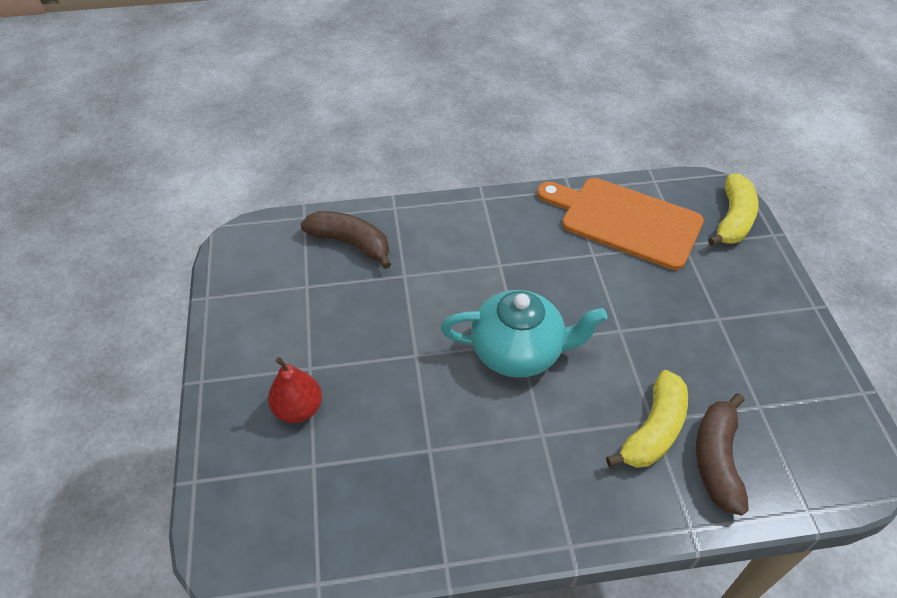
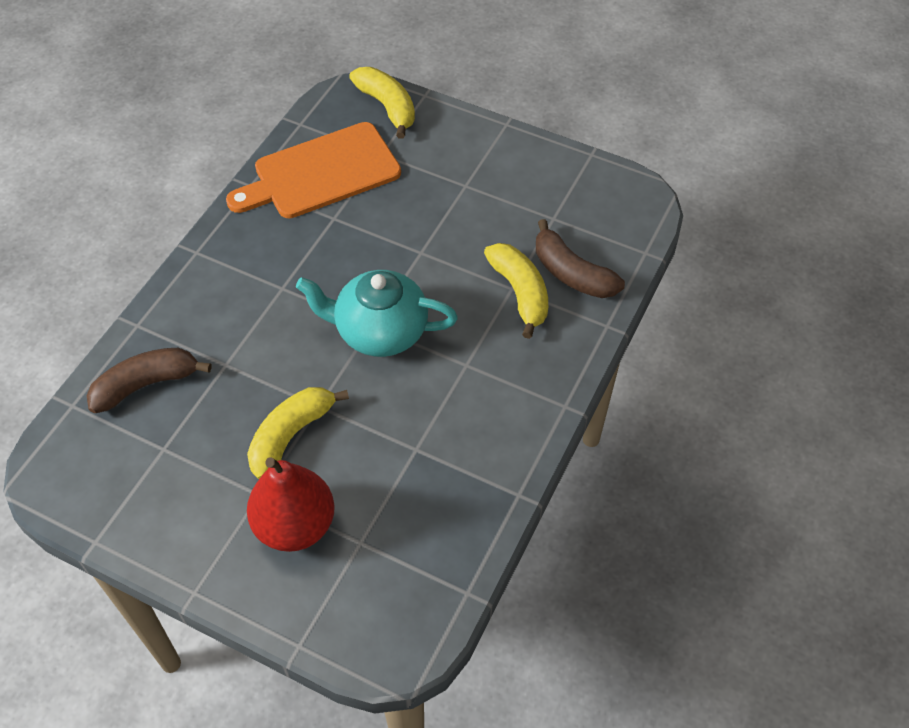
camera: 55 degrees left, 5 degrees up
red pear [268,357,322,423] -> red pear [247,457,335,552], size x1.54
turquoise teapot [441,290,607,378] -> turquoise teapot turned 120 degrees counterclockwise [296,270,458,357]
none -> yellow banana [247,387,349,479]

